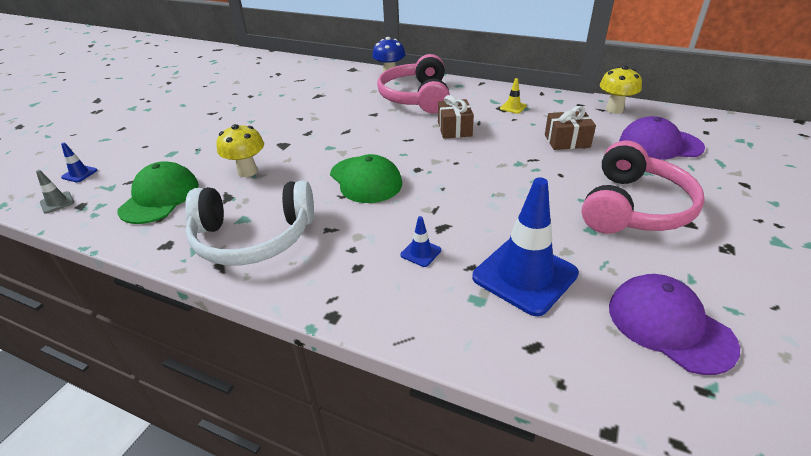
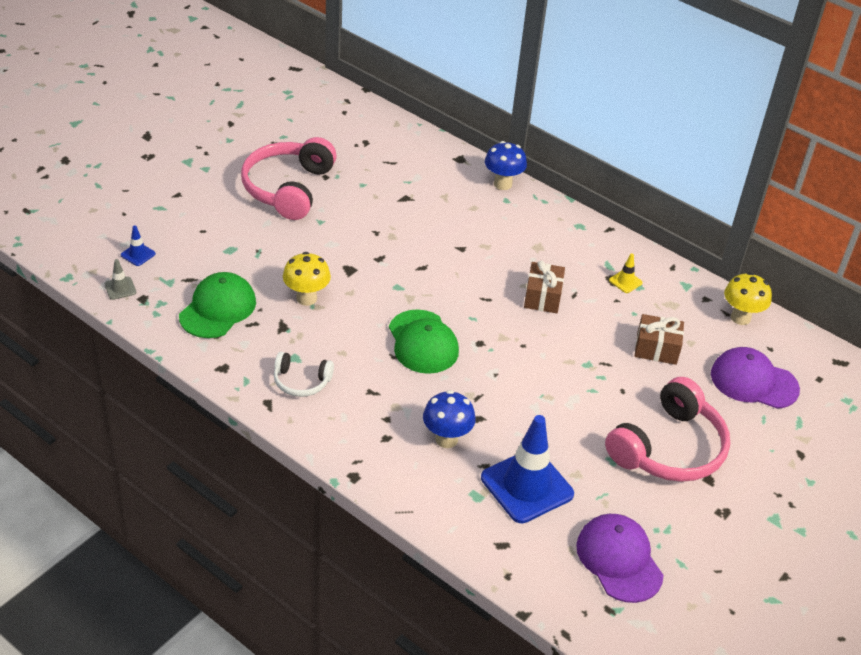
camera: 10 degrees right, 5 degrees up
white headphones [185,180,314,266] -> white headphones [274,352,334,397], size x0.51
pink headphones [377,54,450,114] -> pink headphones moved to [241,137,337,220]
blue traffic cone [400,216,441,267] -> blue mushroom [423,390,476,448]

